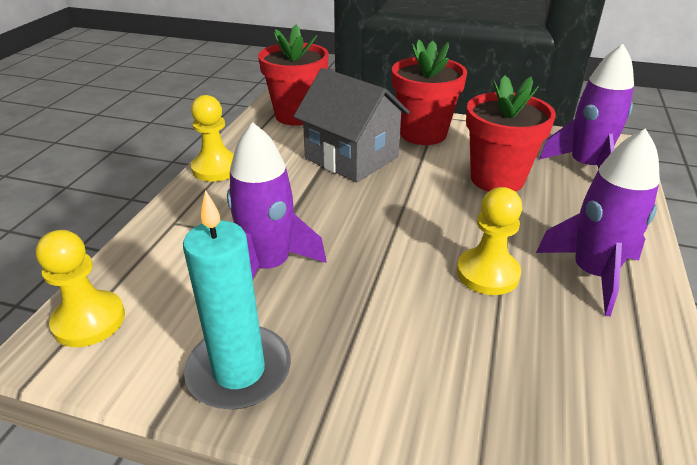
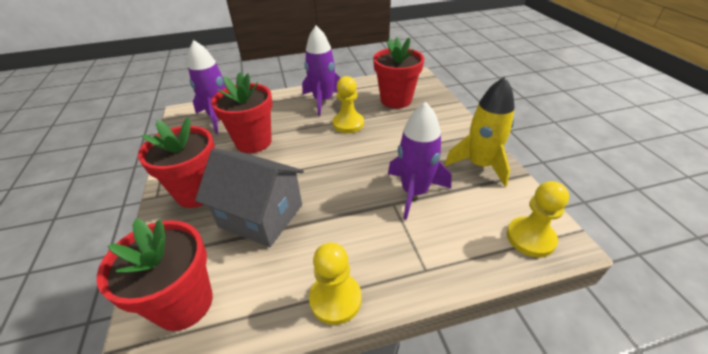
camera: 120 degrees left, 5 degrees up
turquoise candle [183,190,291,410] -> yellow rocket [445,77,515,187]
grey house [293,68,410,182] -> grey house turned 75 degrees counterclockwise [195,148,304,247]
none -> red flower pot [373,37,424,108]

